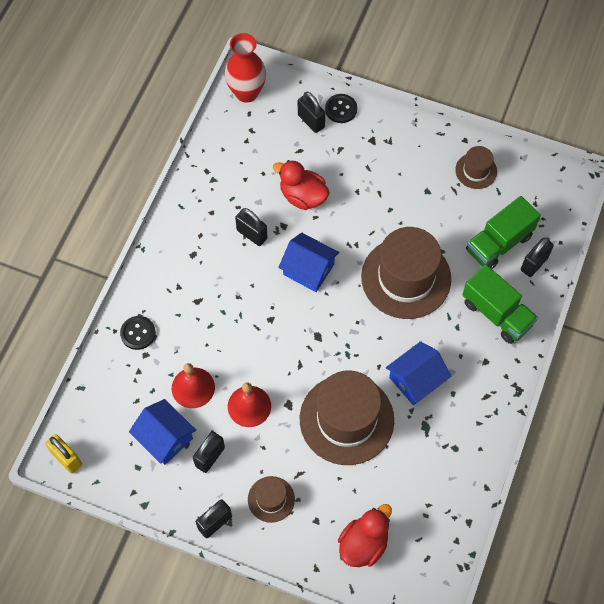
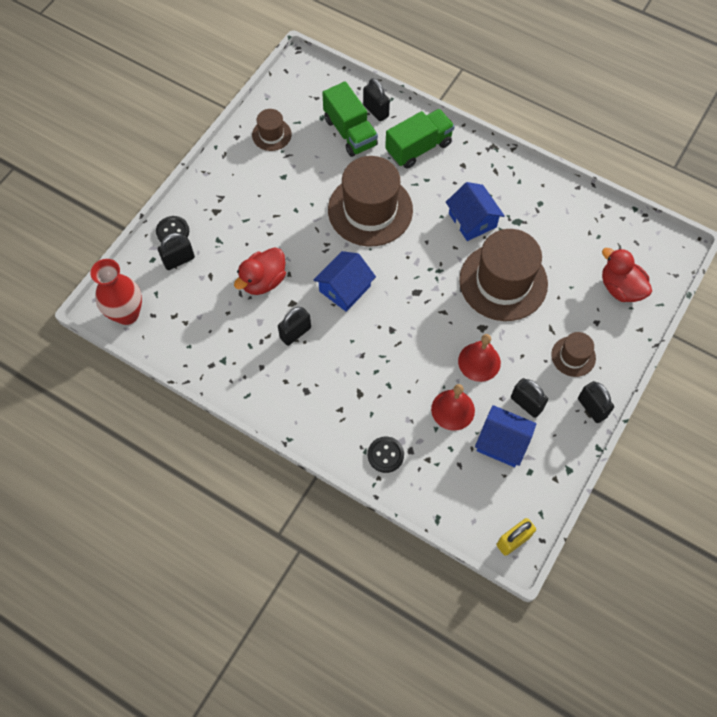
camera: 80 degrees left, 0 degrees up
blue house [129,399,196,465] -> blue house turned 60 degrees clockwise [475,405,536,467]

